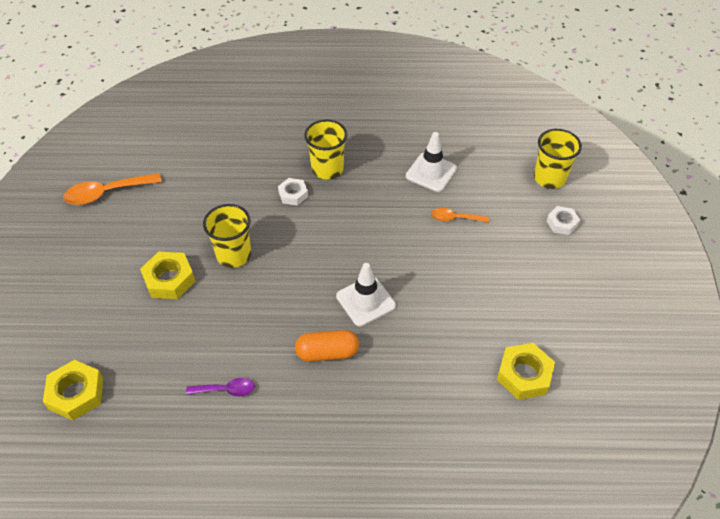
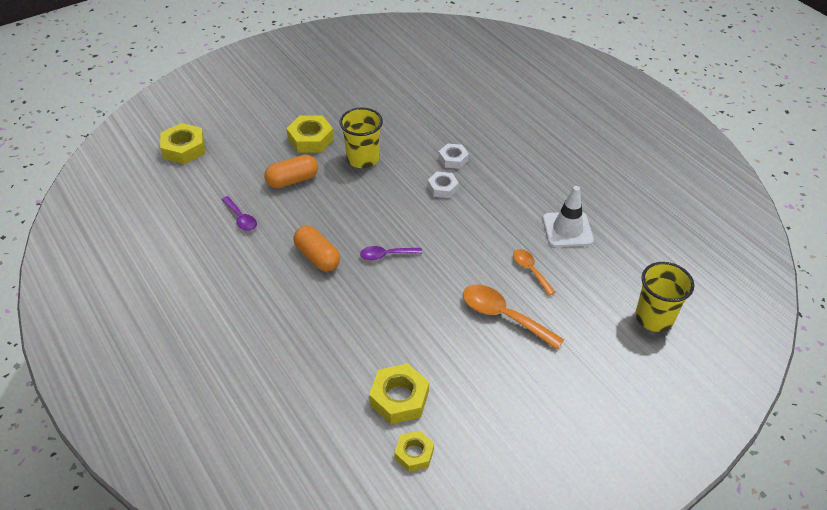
camera: 55 degrees right, 5 degrees down
orange spoon [63,173,162,205] -> orange spoon moved to [463,285,565,350]
yellow cup [304,120,347,179] -> none
white traffic cone [336,263,396,327] -> purple spoon [360,246,422,260]
white nut [547,206,580,235] -> white nut moved to [428,171,459,198]
none -> orange capsule [264,155,318,188]
none -> yellow nut [394,430,434,472]

